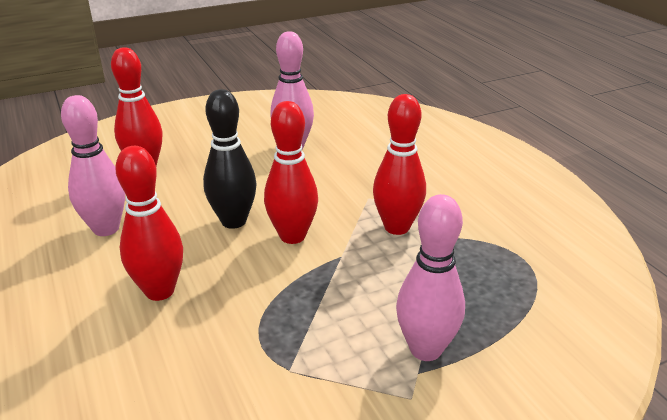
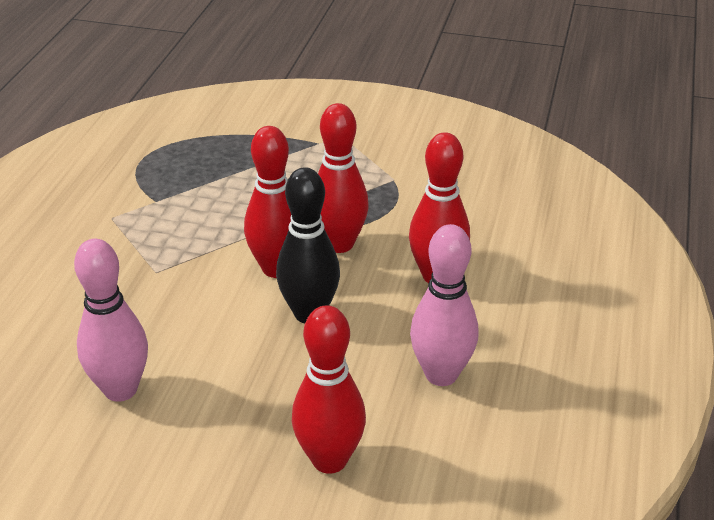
camera: 140 degrees left, 5 degrees up
red bowling pin [373,94,426,235] -> red bowling pin moved to [318,103,369,253]
pink bowling pin [396,194,465,361] -> none

